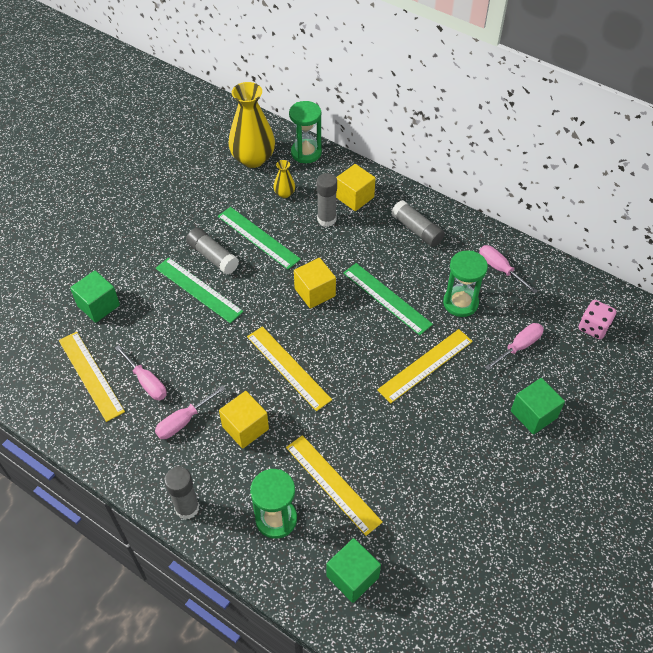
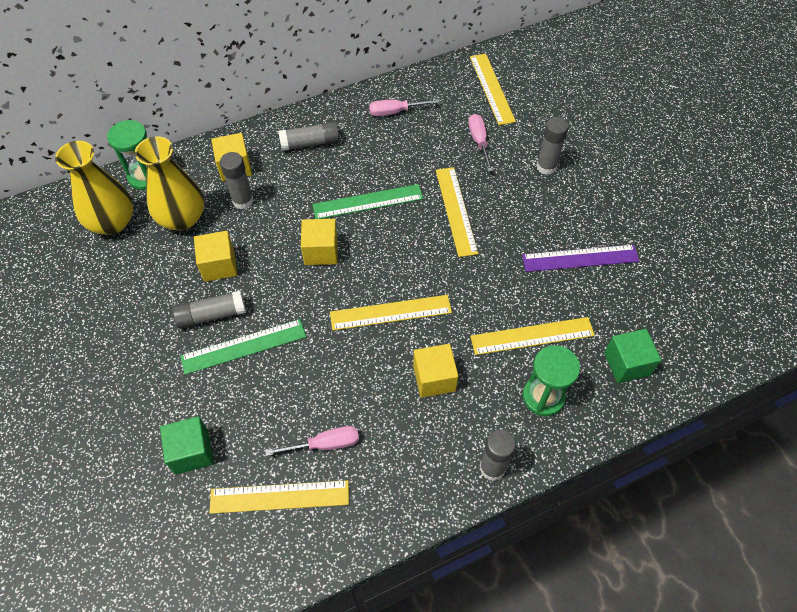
camera: 60 degrees left, 5 degrees up
pink screwdriver [155,385,226,439] -> none
green ruler [218,207,301,269] -> yellow cube [194,231,237,282]
yellow vase [274,160,295,198] -> yellow vase [135,136,204,230], size x2.18
green hourglass [443,250,488,317] -> none
green cube [511,378,565,435] -> grey glue stick [536,117,569,175]
pink dice [579,300,616,340] -> yellow ruler [470,54,516,125]
none -> purple ruler [522,245,639,272]

